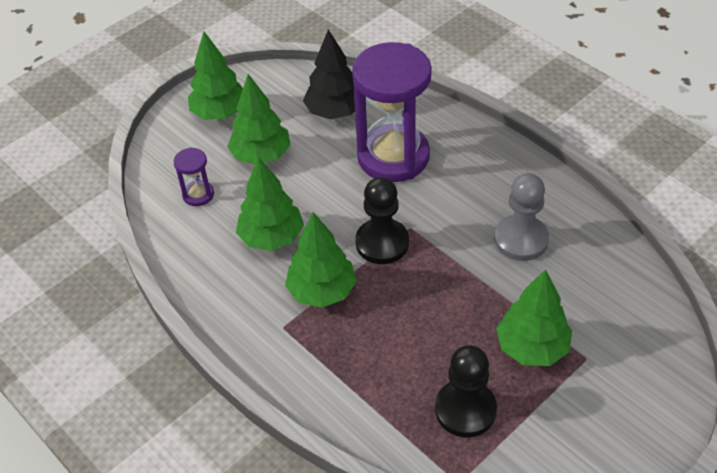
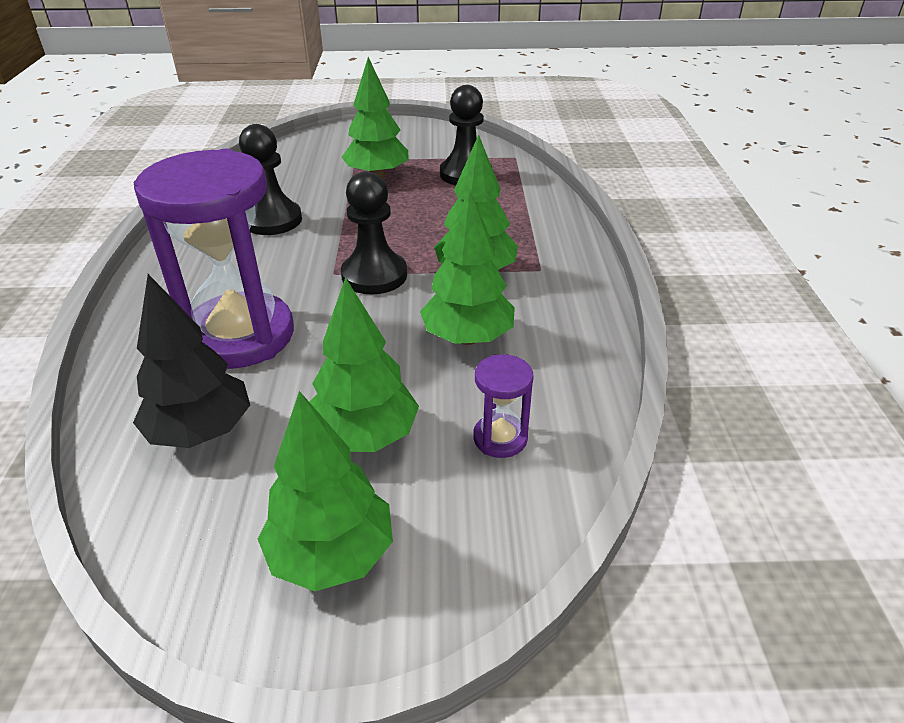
camera: 140 degrees left, 10 degrees down
grey pawn [494,173,549,261] -> black pawn [239,124,302,235]

